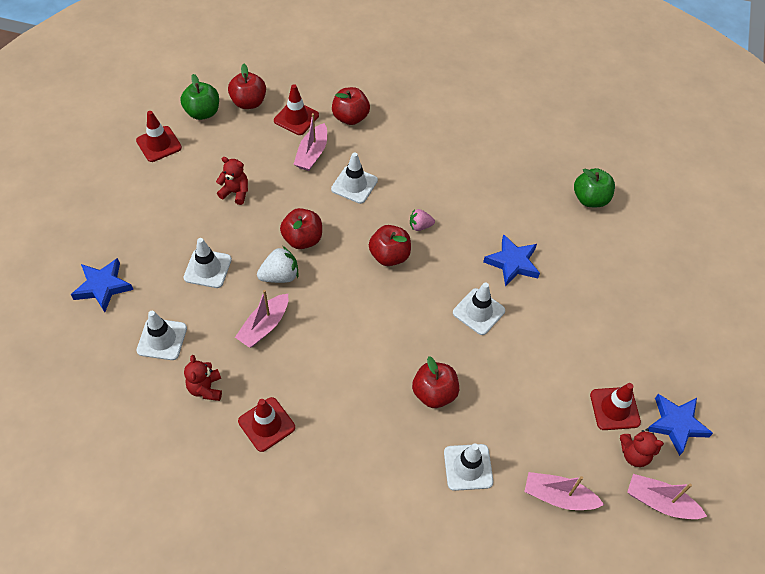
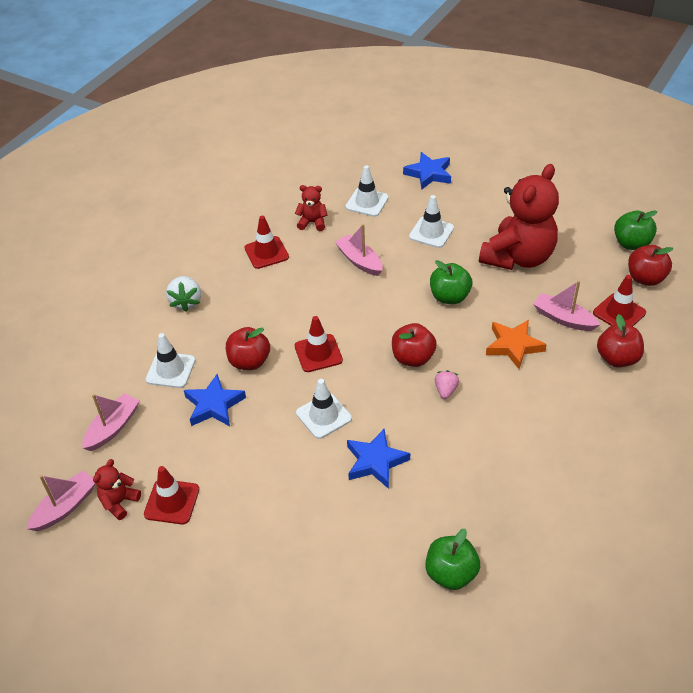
camera: 110 degrees right, 10 degrees down
red traffic cone [136,111,182,162] -> red traffic cone moved to [295,316,343,372]
red teddy bear [216,157,248,205] -> red teddy bear [479,164,559,270], size x2.32
white strawberry [257,246,299,283] -> white strawberry moved to [166,276,201,312]
red apple [280,208,322,249] -> green apple [430,260,472,304]
white traffic cone [331,152,378,204] -> orange star [486,320,547,369]
blue star [648,394,713,456] -> blue star moved to [184,374,246,426]

